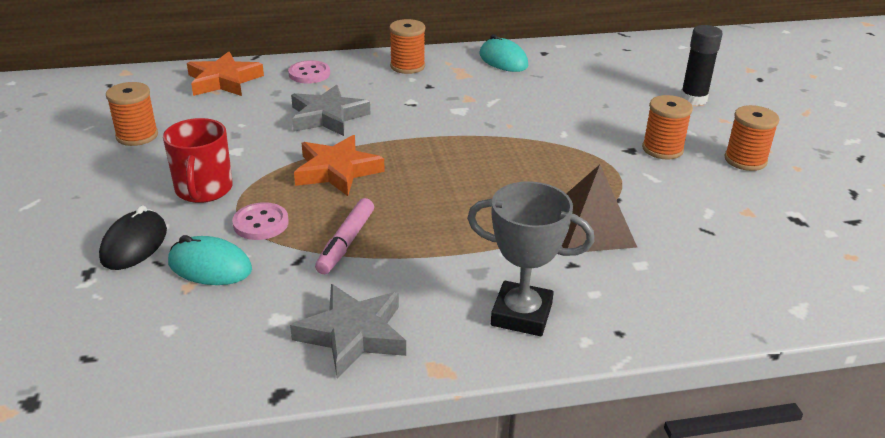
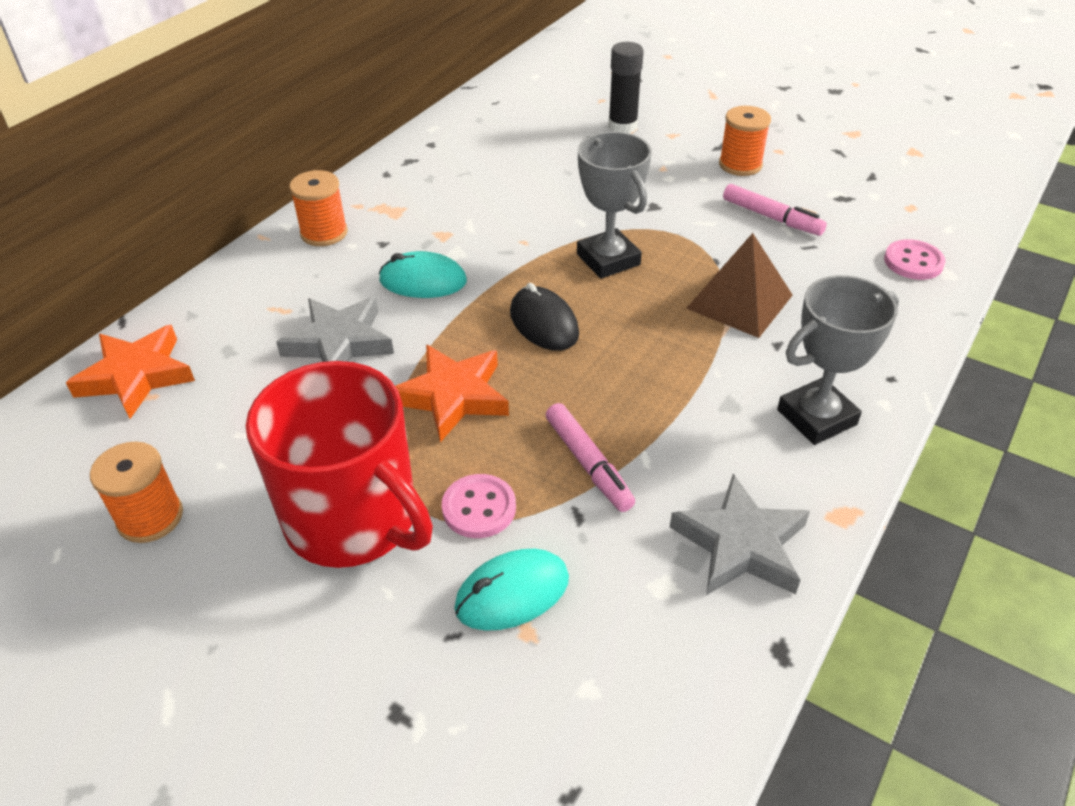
camera: 45 degrees left, 10 degrees up
black mouse [99,205,167,270] -> black mouse moved to [510,283,579,351]
red mug [163,118,233,203] -> red mug [246,361,433,568], size x1.62
pink button [288,60,330,83] -> pink button moved to [884,239,945,280]
turquoise mouse [479,34,528,72] -> turquoise mouse moved to [379,251,467,298]
orange spool [642,95,693,160] -> none
none -> grey trophy [577,132,652,279]
none -> pink marker [723,184,827,236]

